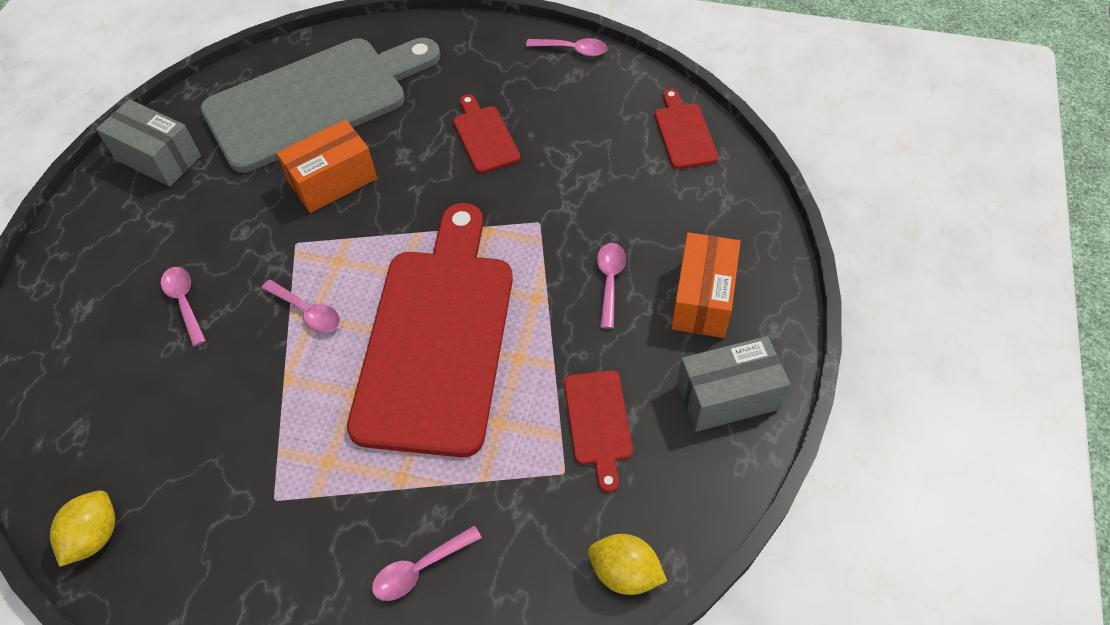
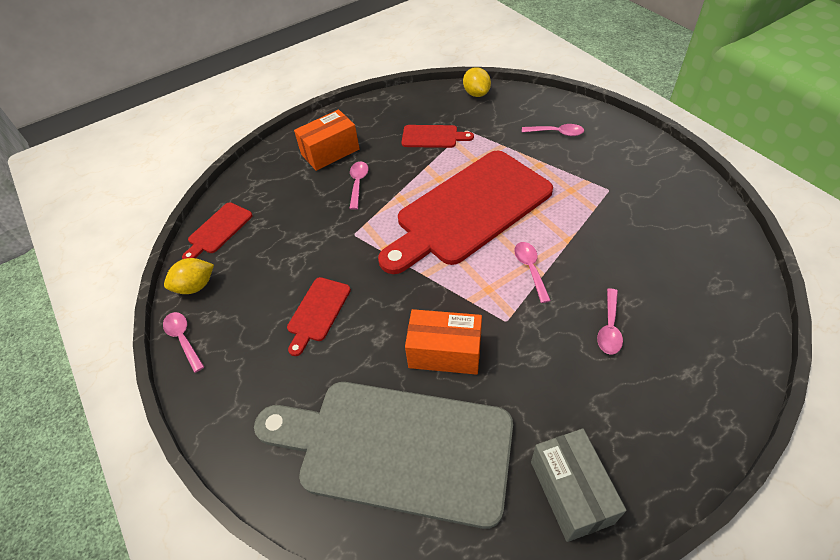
camera: 135 degrees left, 5 degrees down
yellow lemon [50,490,115,567] -> yellow lemon moved to [164,258,214,294]
red cutting board [564,370,633,493] -> red cutting board turned 60 degrees clockwise [401,125,474,148]
pink spoon [597,243,626,329] -> pink spoon turned 135 degrees clockwise [349,161,368,210]
grey box [677,336,790,432] -> none

